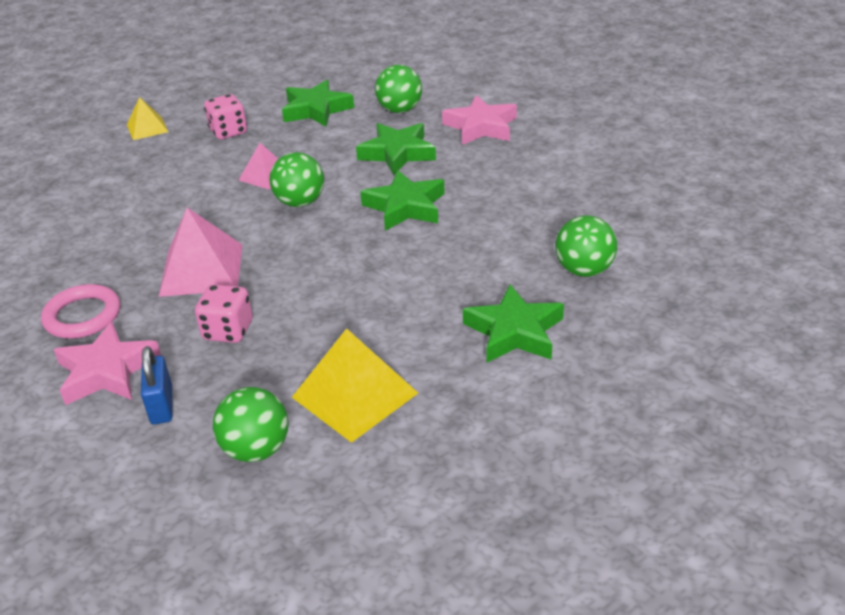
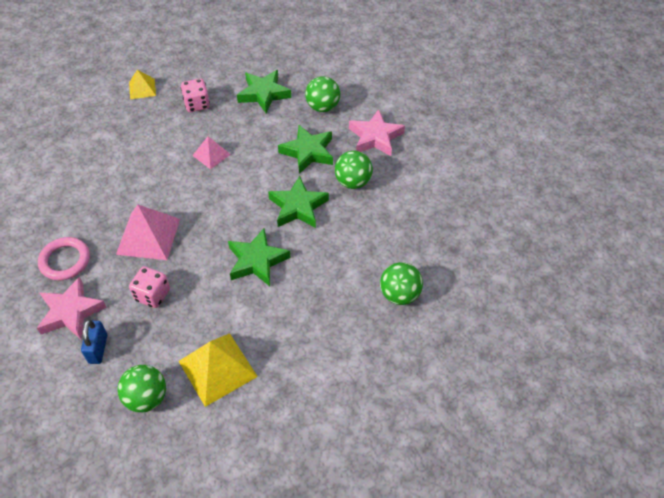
camera: 10 degrees right, 15 degrees up
green ball [269,152,324,207] -> green ball moved to [335,151,373,189]
green star [463,284,564,362] -> green star moved to [228,228,291,286]

